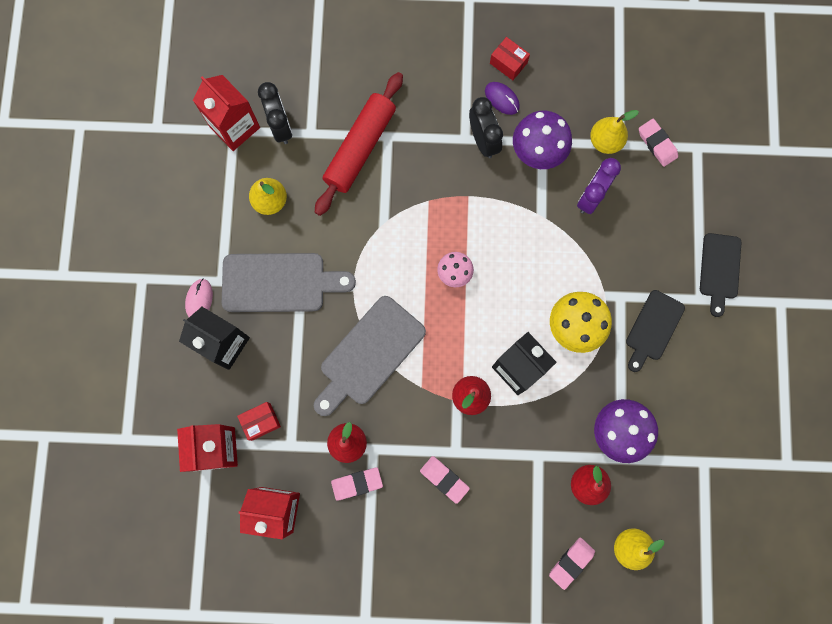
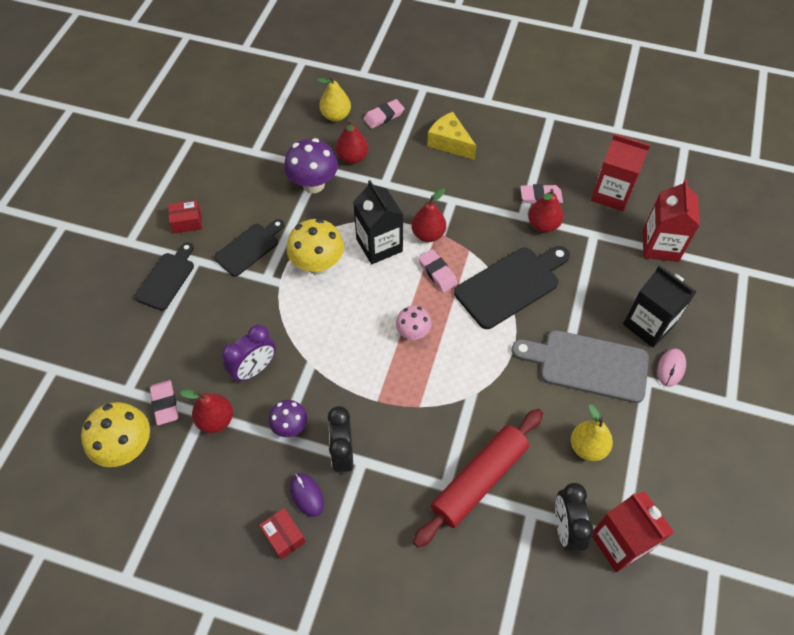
camera: 165 degrees left, 20 degrees down
red box [237,402,281,441] -> red box moved to [168,200,202,233]
grey cutting board [314,296,426,416] -> black cutting board [454,246,570,329]
pink eraser [420,456,470,504] -> pink eraser moved to [418,249,458,292]
purple mushroom [513,111,572,169] -> purple mushroom [269,400,307,437], size x0.60
yellow pear [590,110,639,154] -> red pear [180,390,233,433]
none -> yellow mushroom [81,402,150,467]
none -> yellow cheese [427,112,476,160]

